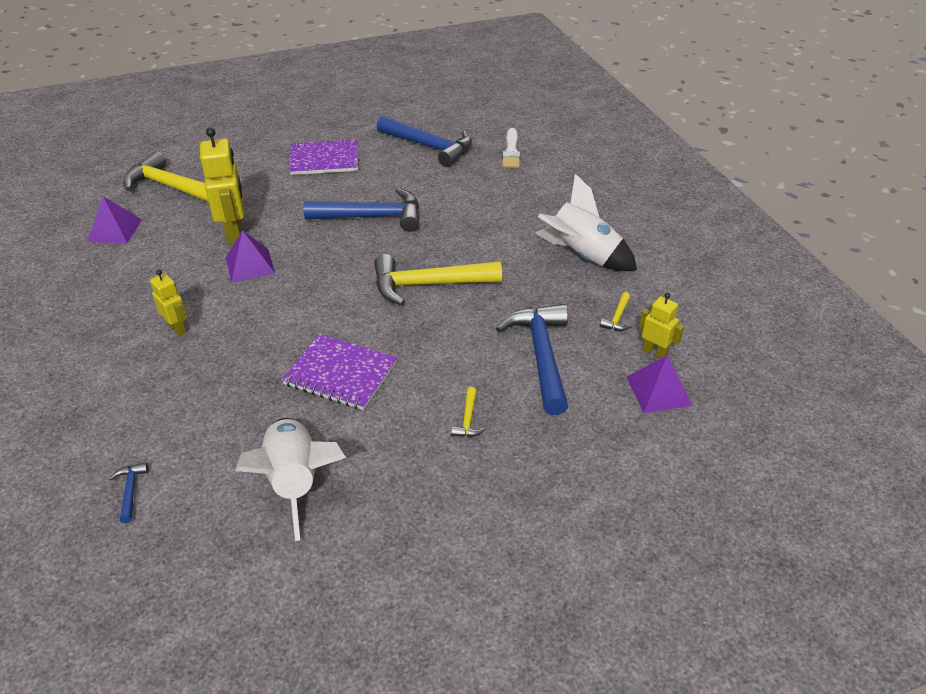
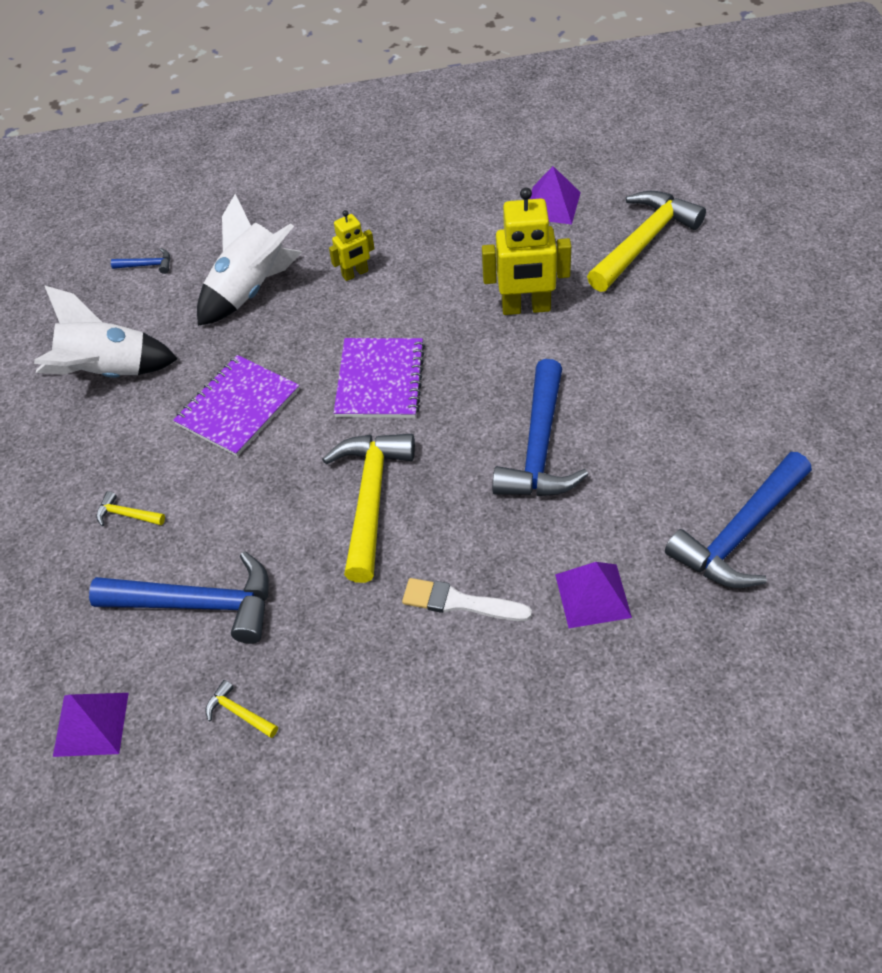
camera: 105 degrees right, 10 degrees up
purple pyramid [226,230,275,283] -> purple pyramid moved to [555,562,632,628]
purple notebook [289,138,358,175] -> purple notebook moved to [334,338,425,418]
white brush [502,128,520,168] -> white brush moved to [402,578,532,621]
white rocket [535,174,637,271] -> white rocket moved to [197,194,302,326]
yellow robot [639,293,684,358] -> none

